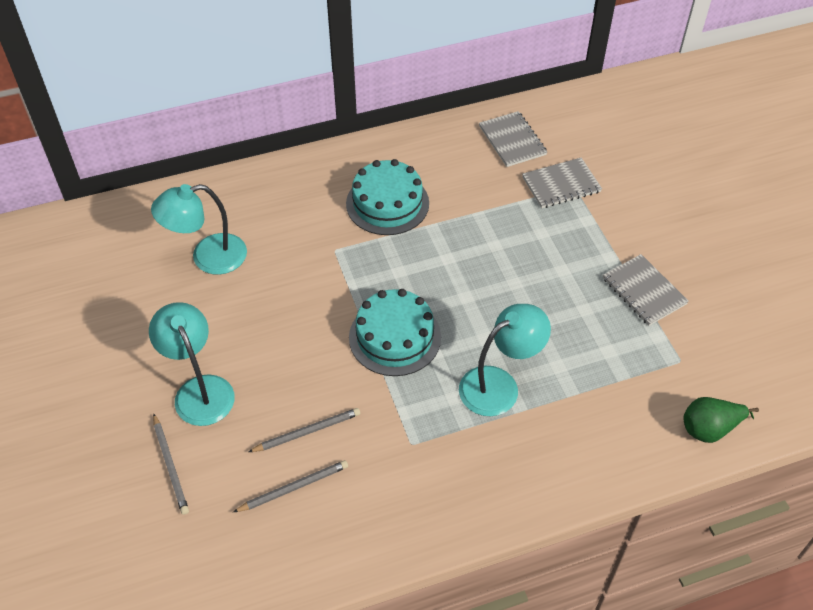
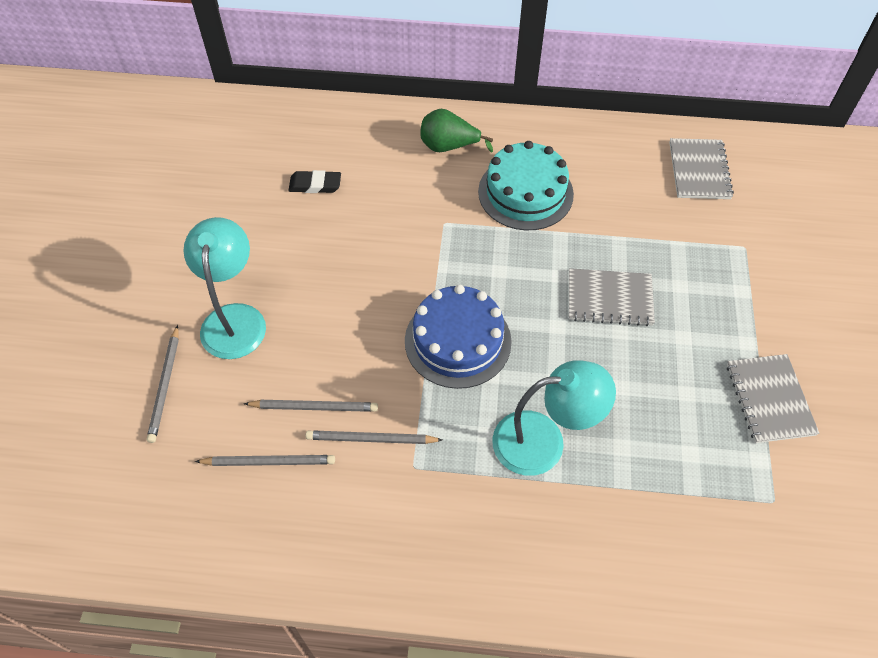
camera: 25 degrees right, 5 degrees up
turquoise lamp [151,184,247,275] -> black eraser [289,170,341,193]
turquoise cake [349,289,441,376] -> blue cake [405,284,512,389]
grey notebook [522,158,602,208] -> grey notebook moved to [569,268,655,326]
green pear [684,397,759,443] -> green pear moved to [420,109,493,153]
none -> grey pencil [306,431,442,444]

